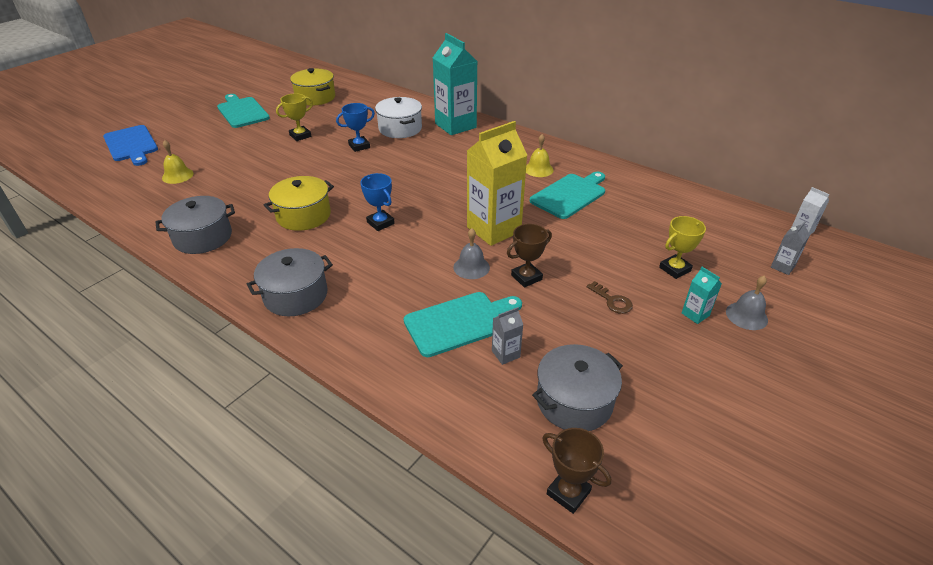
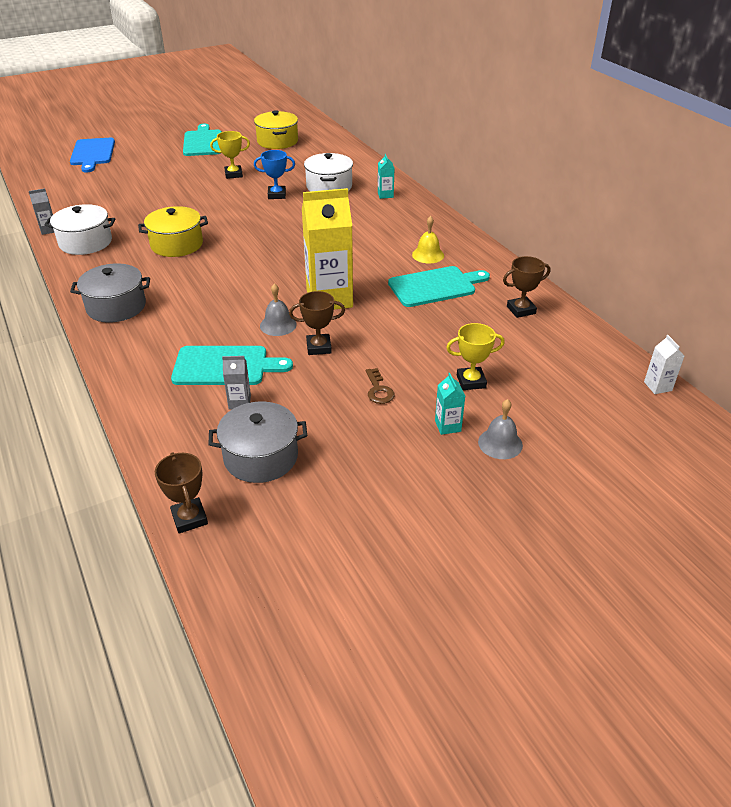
camera: 25 degrees right, 0 degrees up
grey pot [156,196,235,254] -> white pot [44,204,116,255]
yellow bell [162,140,194,184] -> none
blue trophy [360,173,395,231] -> none
turquoise carton [433,33,478,135] -> turquoise carton [378,154,394,199], size x0.43
grey carton [771,221,810,275] -> grey carton moved to [29,188,54,235]
none -> brown trophy [503,256,550,318]

